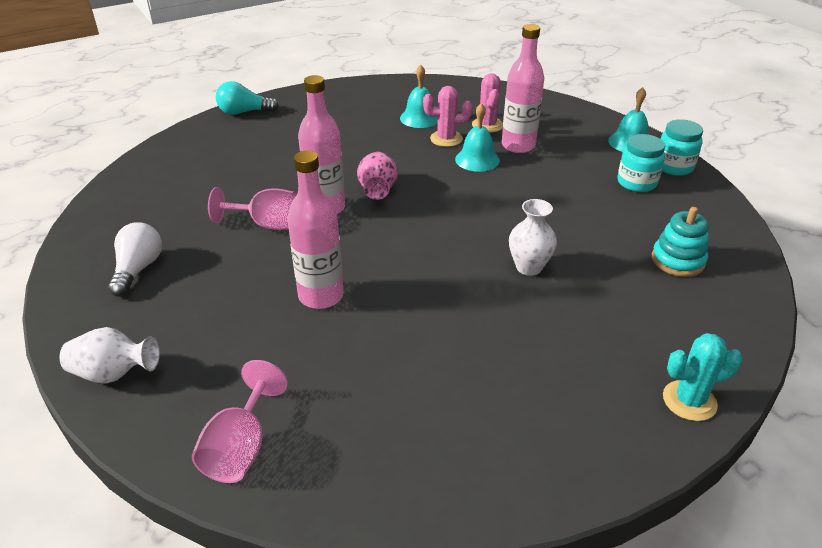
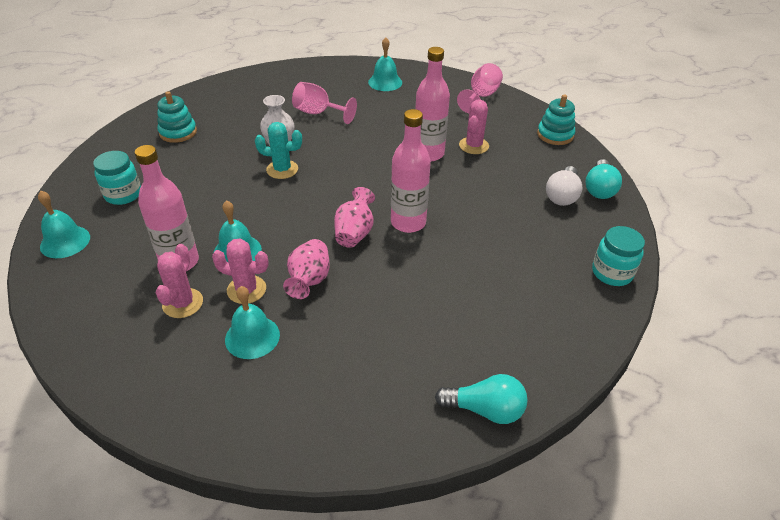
camera: 165 degrees left, 5 degrees up
white vase [60,327,160,384] -> turquoise stacking toy [537,95,575,145]
pink goblet [208,187,297,230] -> pink goblet moved to [292,82,357,124]
turquoise jar [661,119,703,176] -> turquoise jar moved to [592,226,645,286]
turquoise cactus [663,333,742,421] -> turquoise cactus moved to [255,122,302,179]
none -> pink vase [283,239,330,299]
none -> turquoise bell [368,37,402,91]
none -> pink cactus [459,99,489,154]
none -> turquoise light bulb [585,159,622,199]

